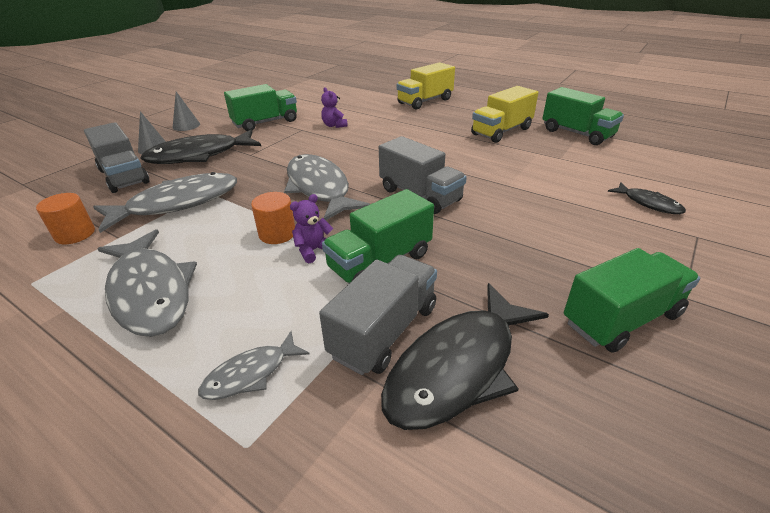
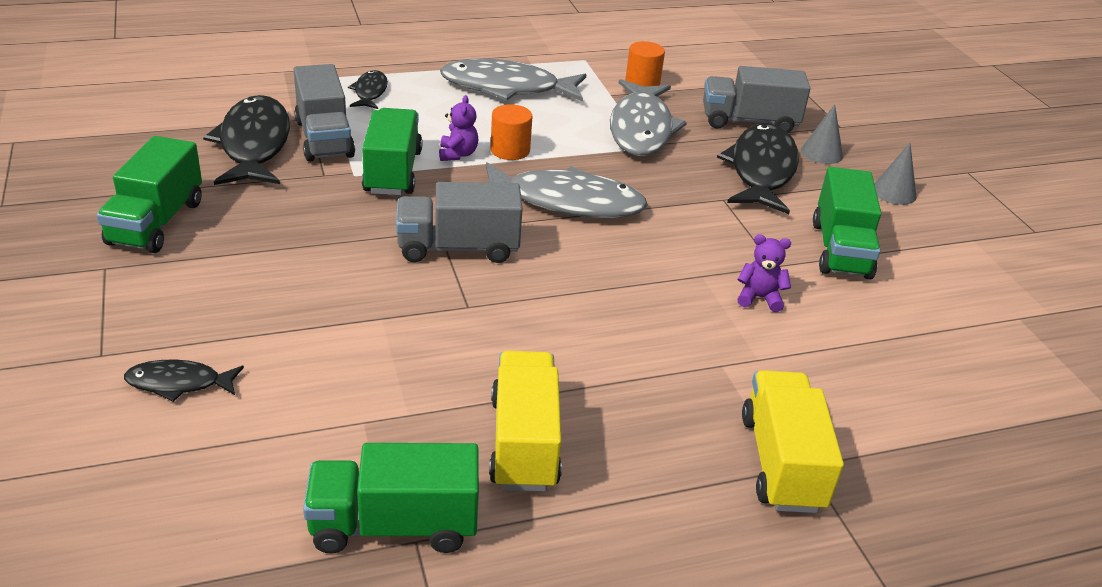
camera: 125 degrees right, 0 degrees up
grey fish [198,331,309,400] -> black fish [348,70,388,109]

